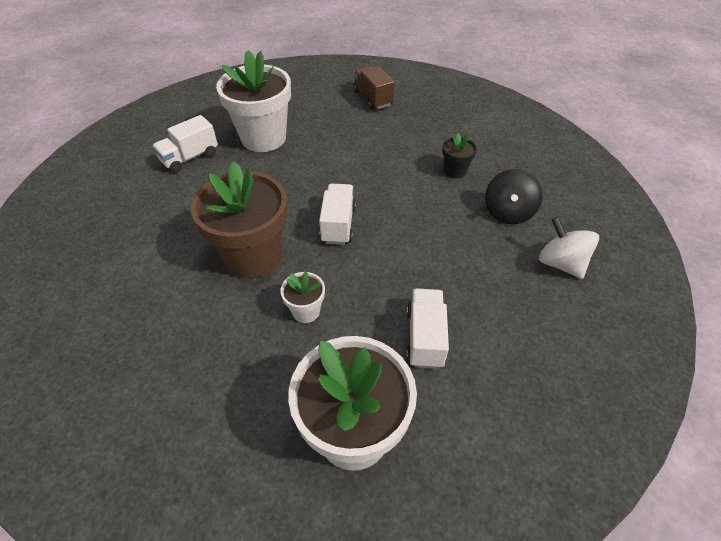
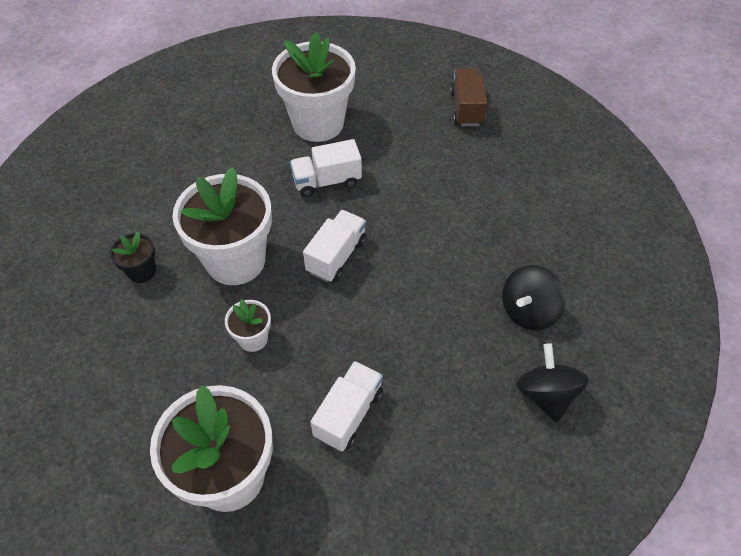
camera: 25 degrees right, 5 degrees up
white truck [152,115,218,173] -> white truck moved to [290,139,362,197]
brown flower pot [191,161,287,279] -> white flower pot [173,167,272,285]
black flower pot [442,133,477,178] -> black flower pot moved to [110,231,156,283]
white spinning top [539,217,599,279] -> black spinning top [516,343,589,422]

